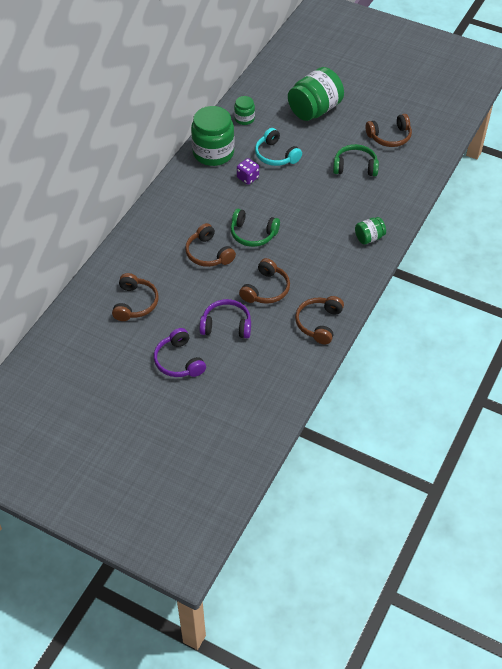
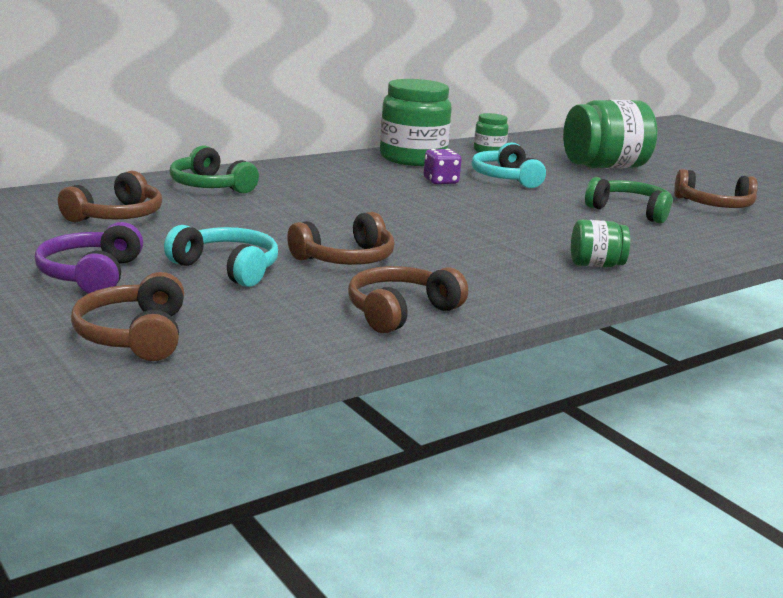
camera: 25 degrees right, 30 degrees down
brown headphones [185,223,236,267] -> brown headphones moved to [71,272,184,361]
purple headphones [200,299,251,338] -> turquoise headphones [164,225,278,287]
green headphones [231,209,280,247] -> green headphones moved to [170,146,259,194]

